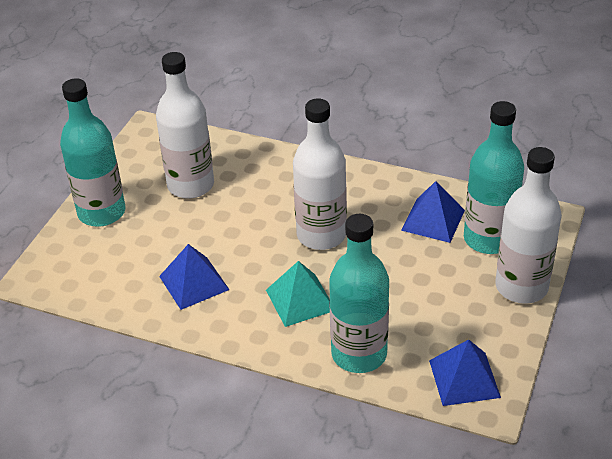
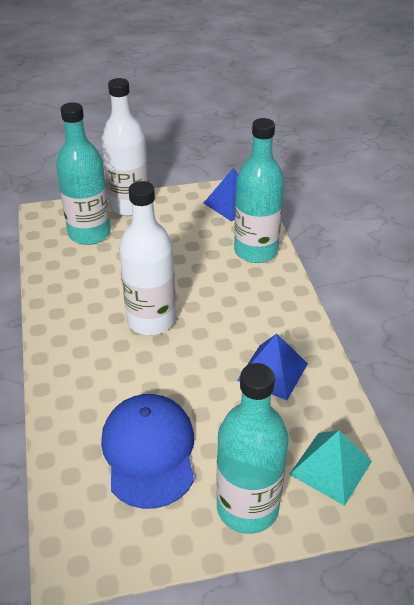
camera: 125 degrees left, 0 degrees up
white bottle [156,52,214,199] -> blue cap [101,394,194,509]
turquoise pyramid [266,261,330,327] -> turquoise pyramid moved to [289,430,372,506]
blue pyramid [401,181,465,243] -> none

